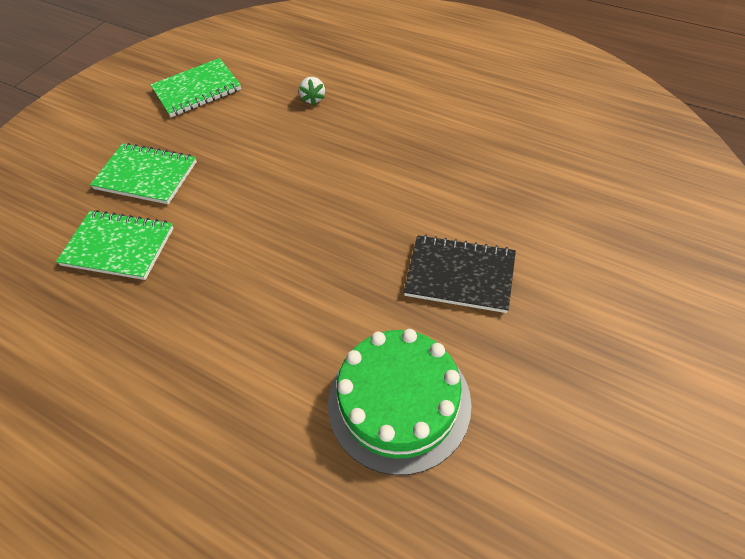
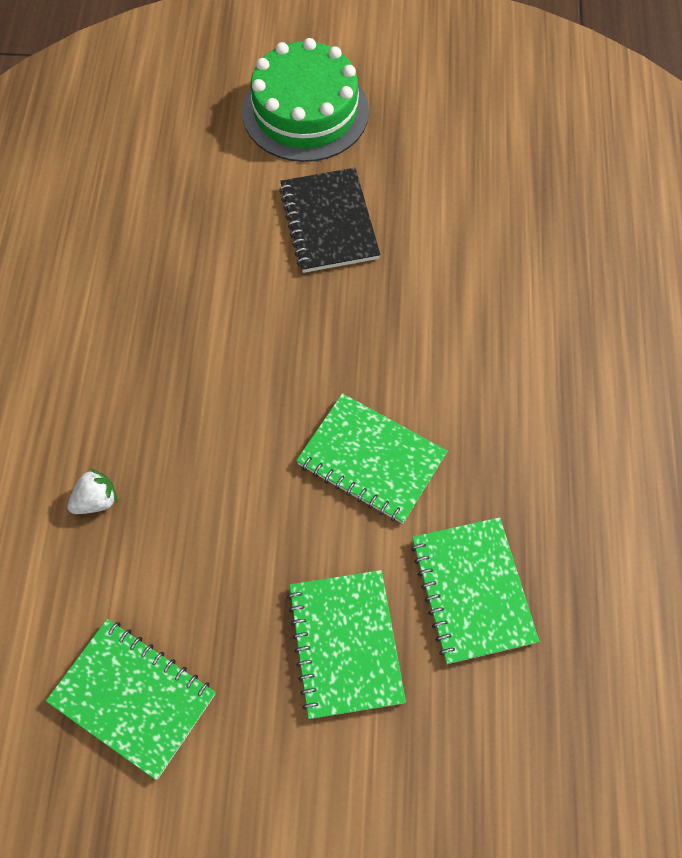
camera: 120 degrees left, 10 degrees up
green cake [328,329,471,475] -> green cake moved to [242,38,369,162]
none -> green notebook [296,393,448,524]

